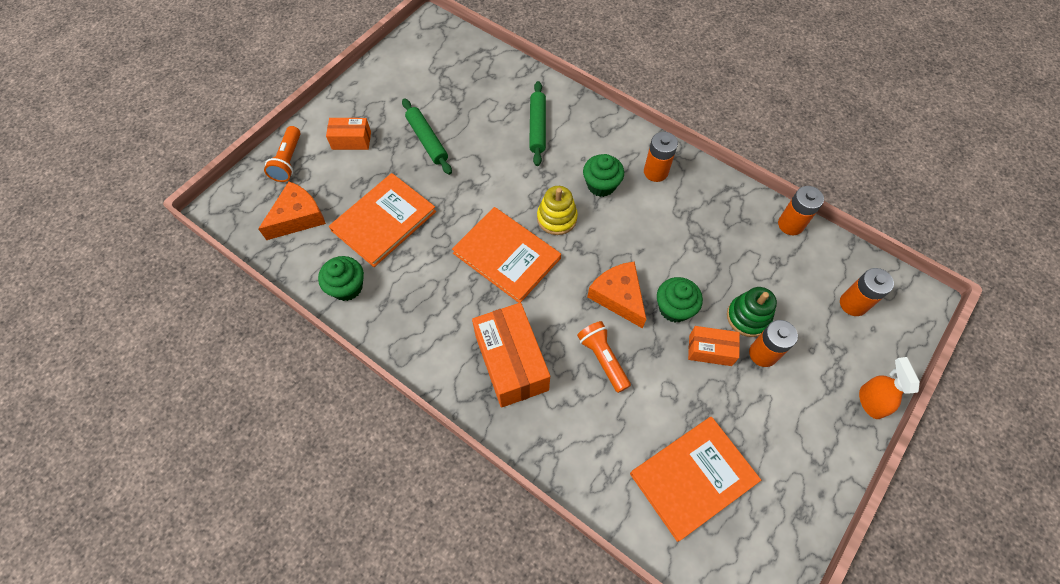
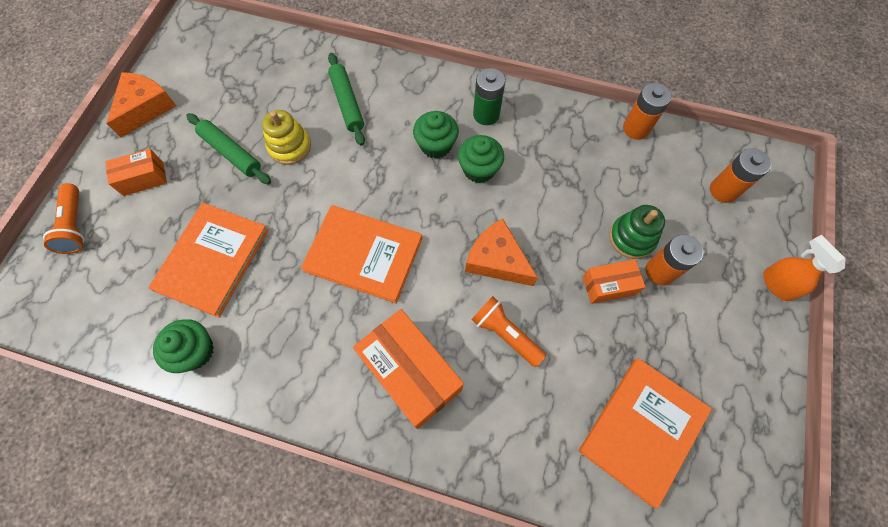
camera: 20 degrees left, 5 degrees up
orange cheese [258,181,326,240] -> orange cheese moved to [106,72,176,137]
yellow stacking toy [537,186,578,235] -> yellow stacking toy moved to [262,110,311,165]
orange battery [644,132,678,182] -> green battery [473,68,505,125]
green cupcake [657,277,703,322] -> green cupcake moved to [458,135,504,183]

